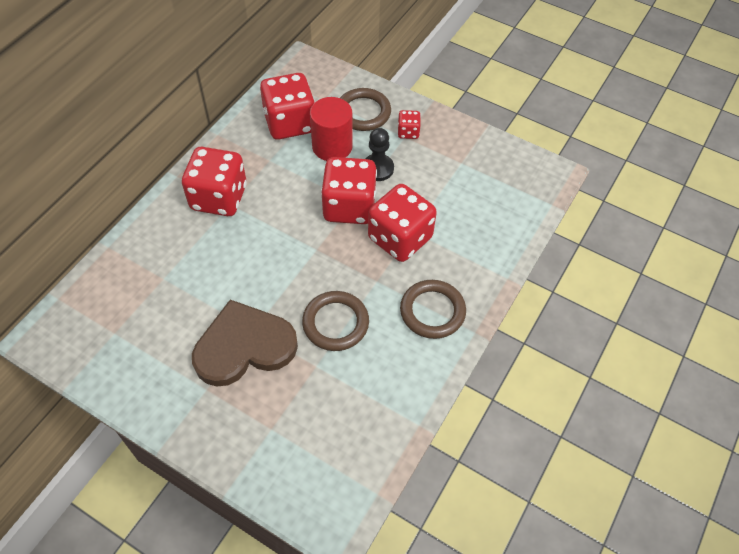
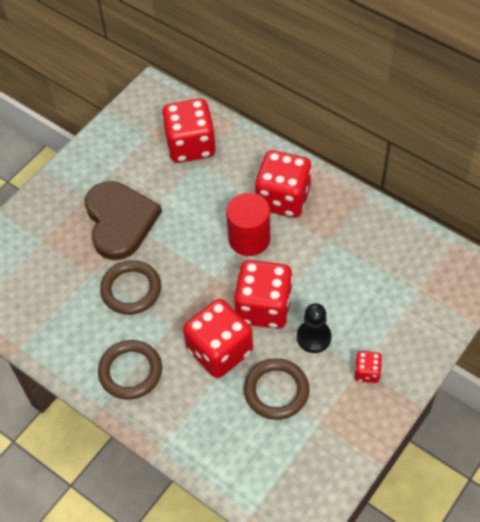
camera: 100 degrees right, 0 degrees up
red dice [260,73,315,140] -> red dice moved to [162,99,216,163]
red cylinder [310,97,353,161] -> red cylinder moved to [226,193,270,256]
brown ring [340,88,391,131] -> brown ring moved to [244,359,309,420]

